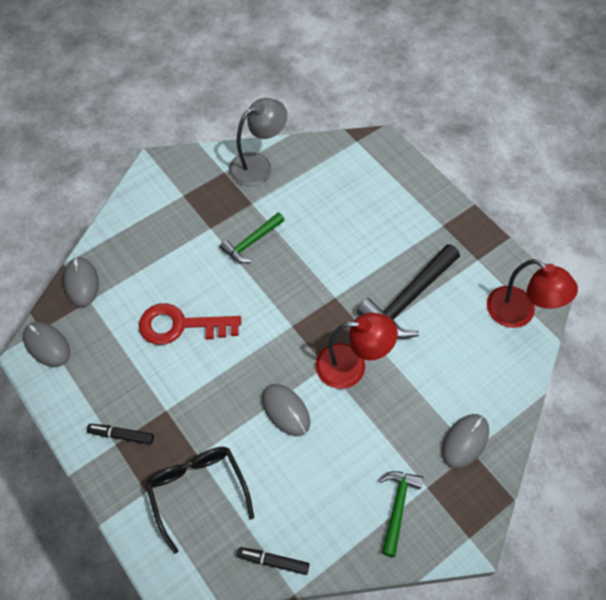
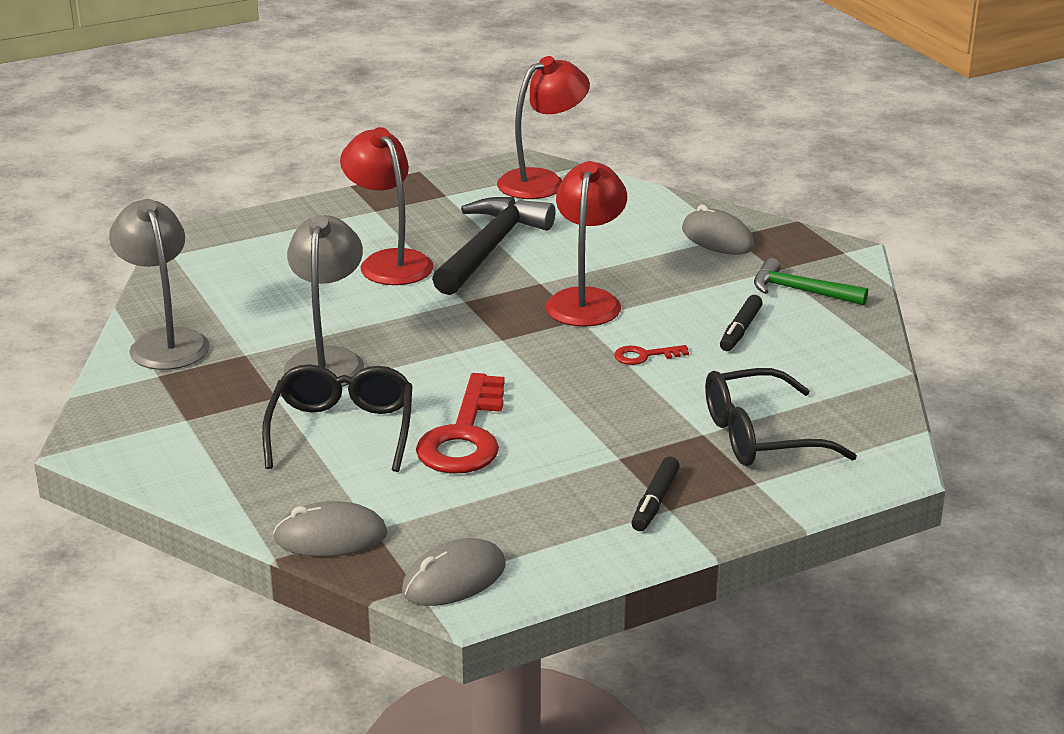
camera: 80 degrees left, 30 degrees down
green hammer [220,212,284,263] -> grey lamp [284,215,364,387]
black marker [237,547,310,575] -> black marker moved to [720,295,763,351]
grey mouse [262,384,310,436] -> red key [614,345,689,365]
black hammer [357,244,460,339] -> black hammer turned 120 degrees counterclockwise [432,197,555,295]
none -> black glasses [262,364,413,472]
none -> red lamp [340,127,434,285]

